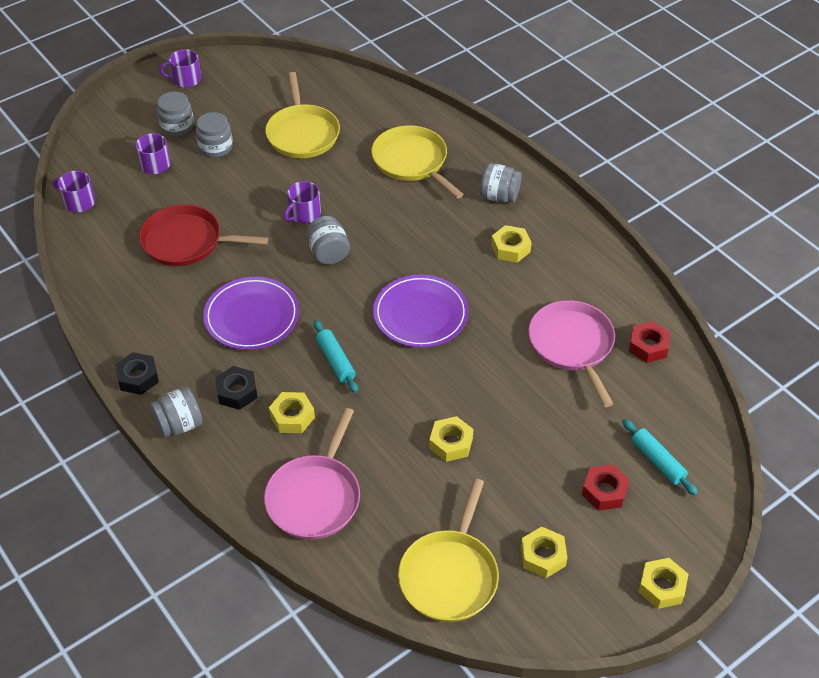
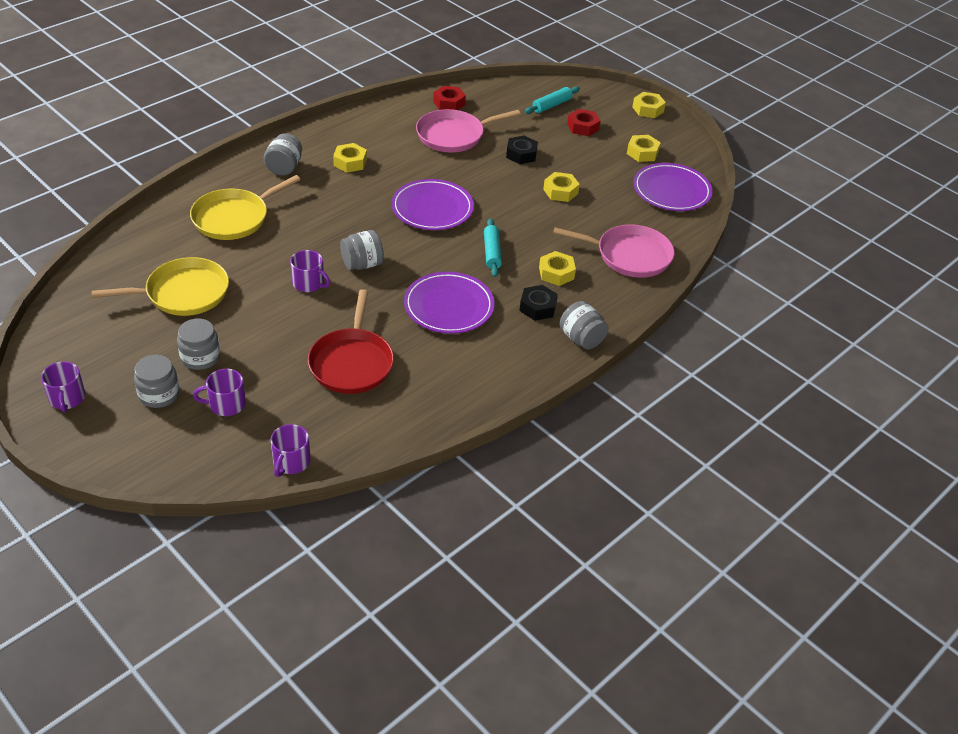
camera: 100 degrees left, 5 degrees down
black nut [115,352,159,395] -> black nut moved to [506,136,538,164]
turquoise rolling pin [314,320,358,393] -> turquoise rolling pin turned 60 degrees counterclockwise [484,218,502,277]
yellow pan [398,479,499,622] -> purple plate [633,163,713,211]

